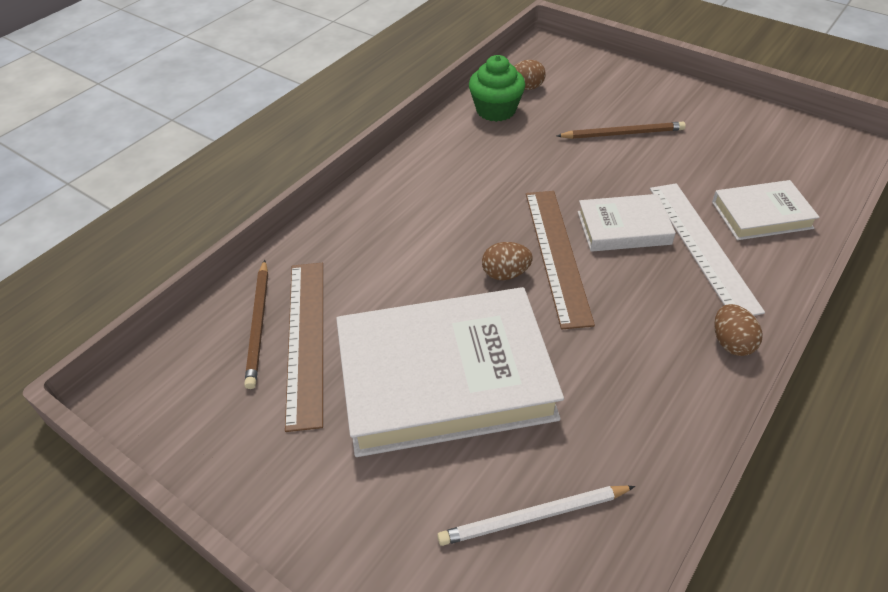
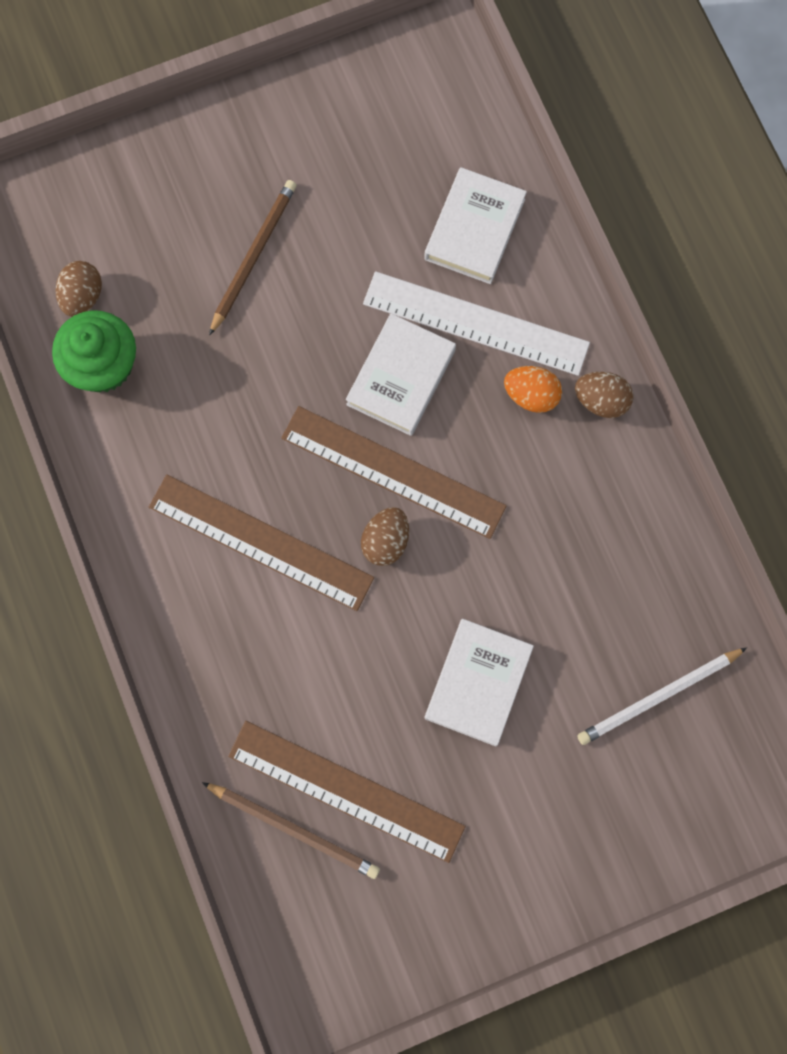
camera: 60 degrees left, 30 degrees up
white book [336,287,564,457] -> white book [425,619,534,746], size x0.49
white pencil [437,486,635,546] -> white pencil turned 45 degrees clockwise [577,648,747,745]
none -> brown ruler [149,475,374,611]
none -> orange egg [504,366,562,413]

